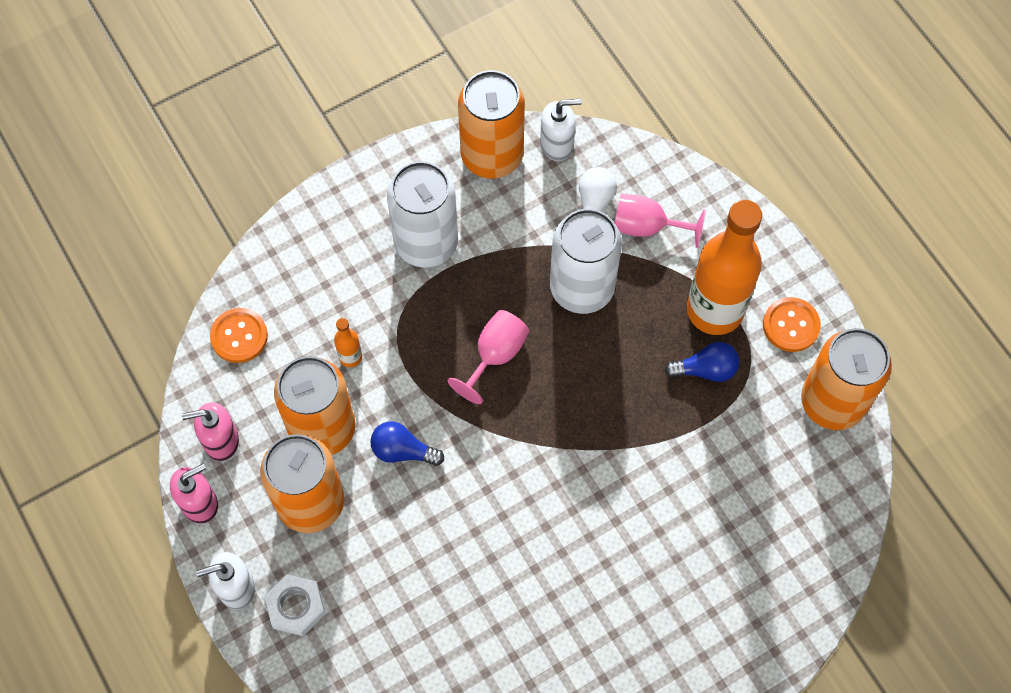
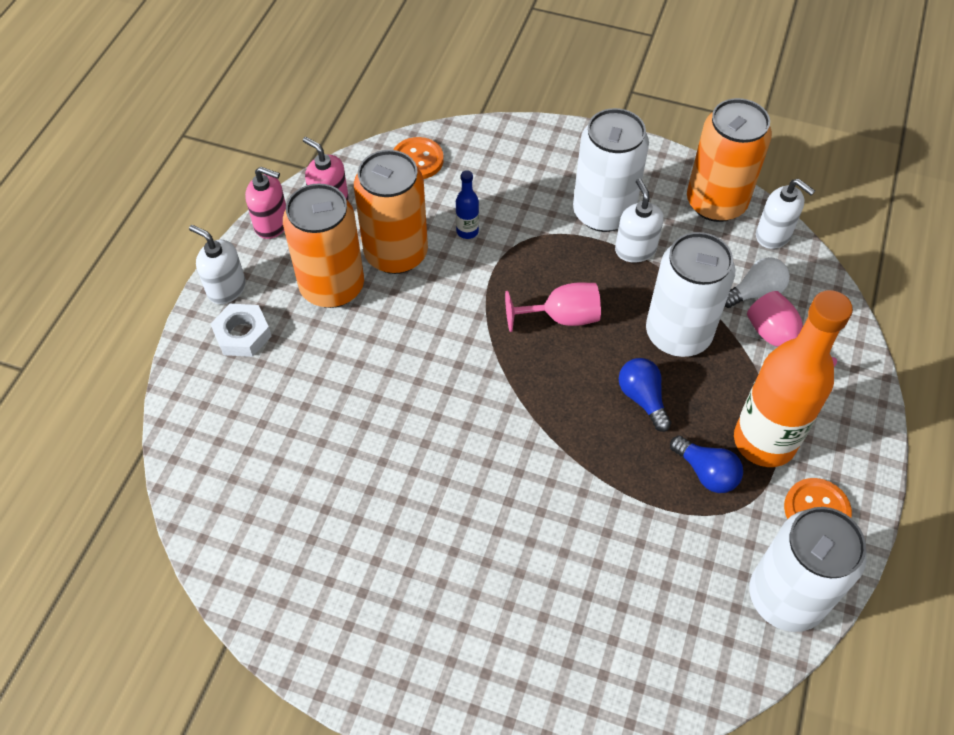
camera: 50 degrees right, 10 degrees down
orange bottle [334,318,362,367] -> blue bottle [456,170,479,239]
blue light bulb [370,422,444,466] -> blue light bulb moved to [619,358,672,432]
orange can [801,328,892,430] -> white can [749,507,867,632]
none -> white soap dispenser [615,178,664,262]

